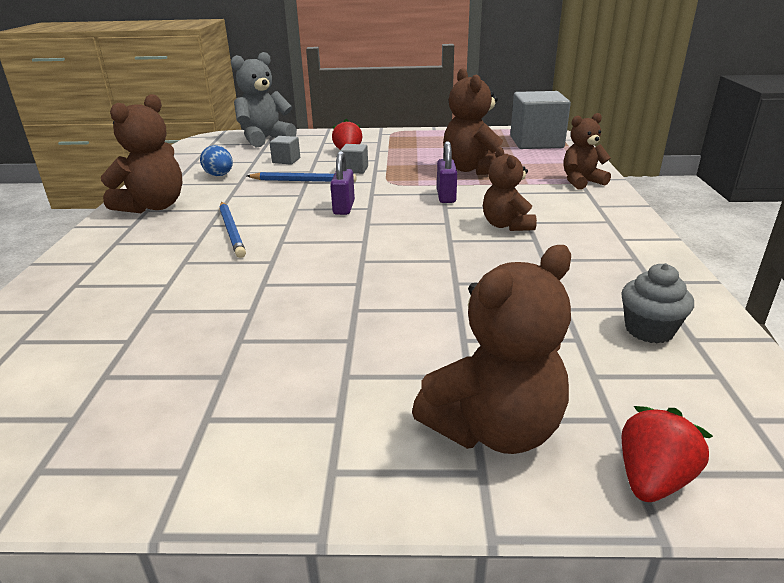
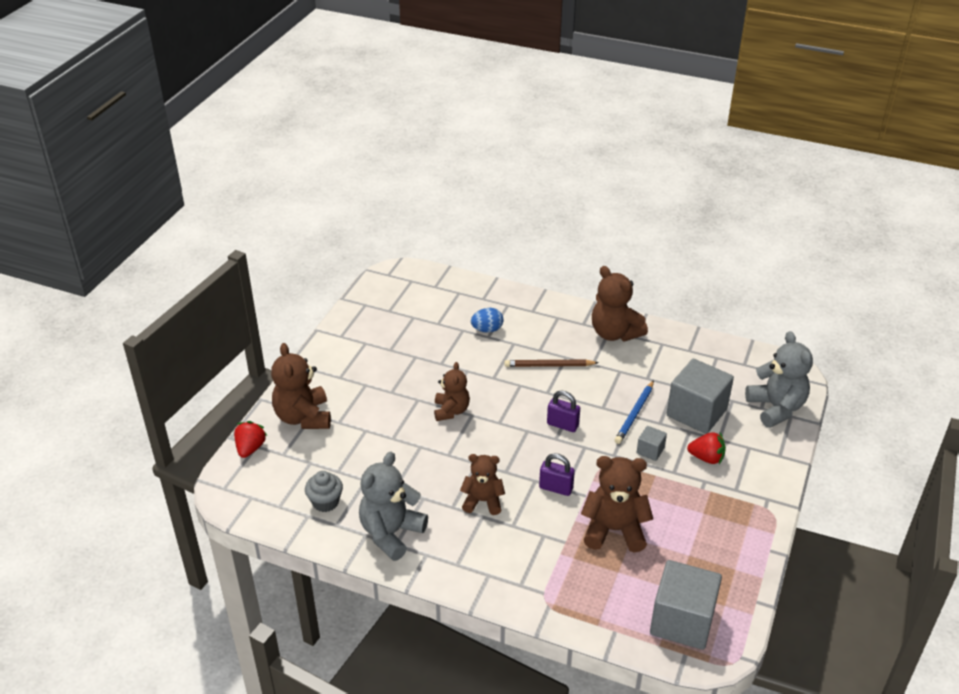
camera: 110 degrees right, 10 degrees up
blue egg [200,145,233,176] -> blue egg moved to [471,308,503,333]
blue pencil [219,202,246,258] -> brown pencil [504,360,599,367]
grey cube [270,136,300,165] -> grey cube [667,359,734,434], size x2.19
brown teddy bear [564,113,611,190] -> brown teddy bear moved to [434,362,470,421]
red strawberry [621,406,713,502] -> red strawberry turned 135 degrees counterclockwise [234,421,267,458]
none -> grey teddy bear [359,452,428,561]

